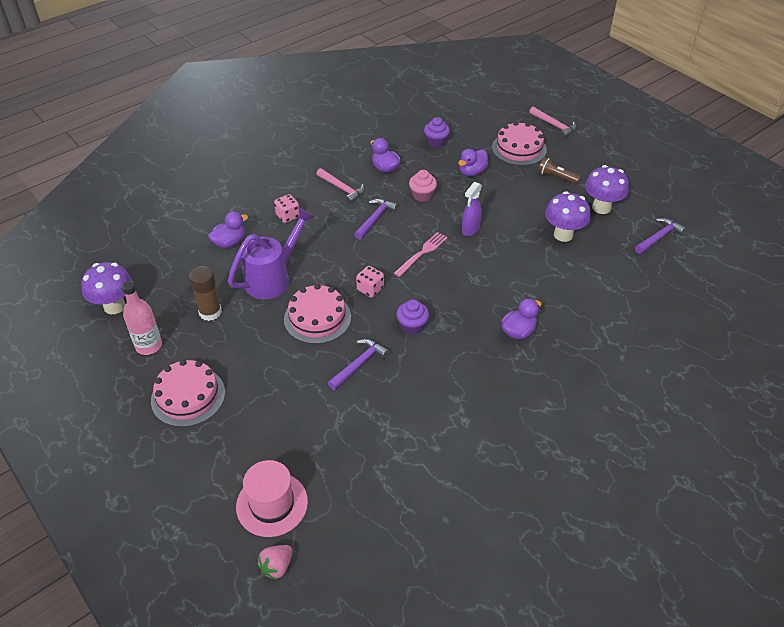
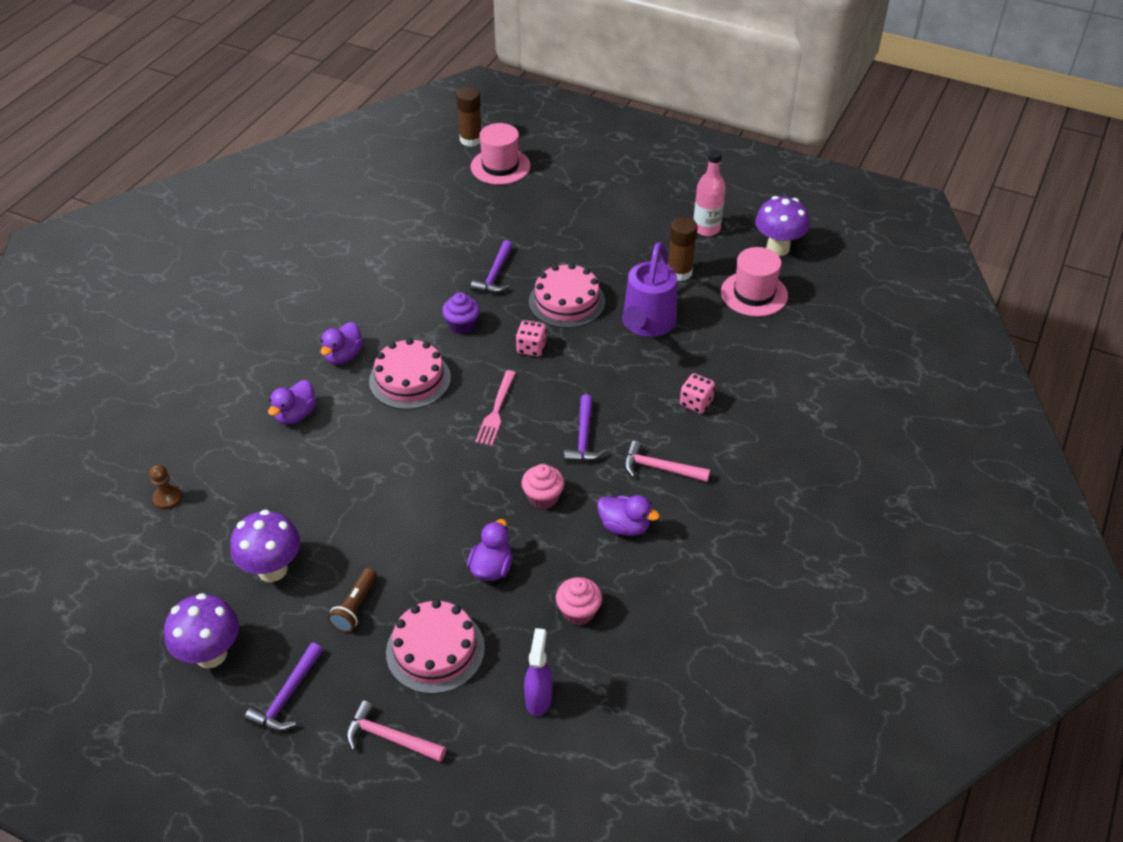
camera: 155 degrees right, 0 degrees up
pink cake [151,360,225,427] -> pink cake moved to [369,338,451,409]
purple duck [208,212,248,248] -> purple duck moved to [268,380,316,425]
pink strawberry [258,545,292,580] -> brown glue stick [456,87,481,146]
purple cupcake [424,117,450,148] -> pink cupcake [556,577,602,625]
purple spray bottle [462,182,482,236] -> purple spray bottle moved to [524,628,552,716]
brown flashlight [538,157,581,184] -> brown flashlight turned 105 degrees clockwise [328,568,377,632]
purple mushroom [545,191,591,242] -> purple mushroom moved to [164,593,239,668]
purple hammer [635,218,686,254] -> purple hammer moved to [245,643,323,731]
none -> brown pawn [149,465,182,510]
none -> pink hat [721,247,788,317]

